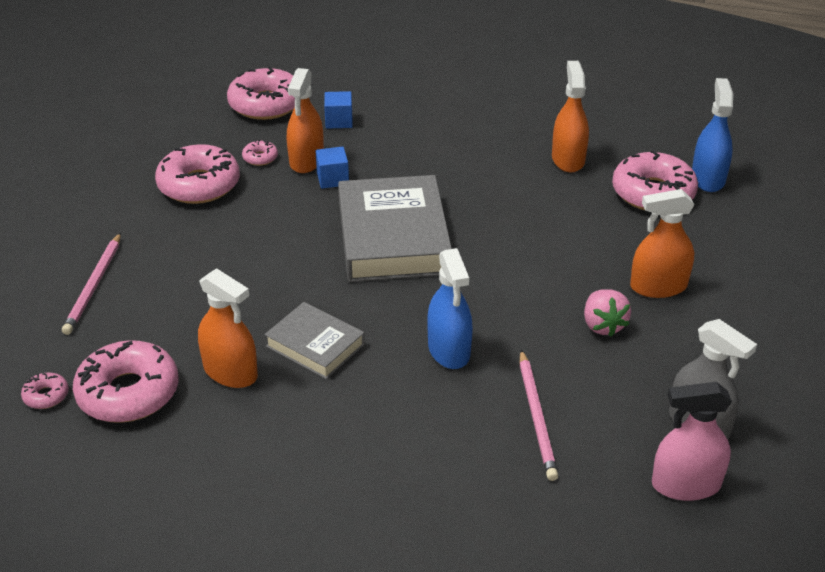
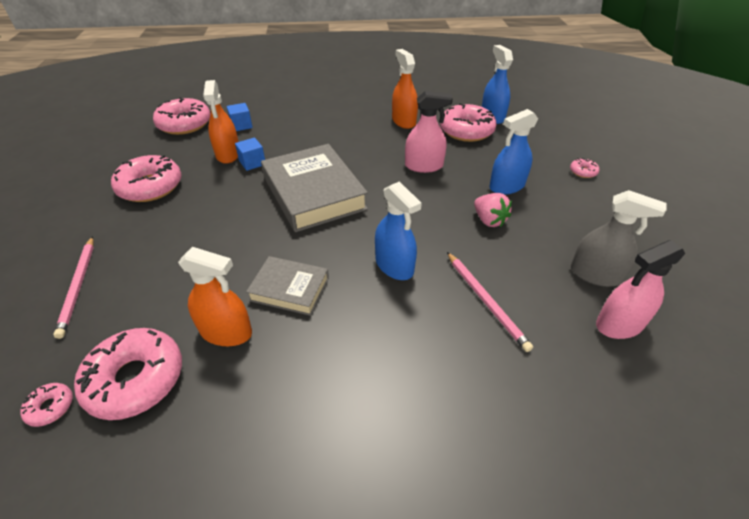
camera: 20 degrees left, 5 degrees up
pink donut [242,140,278,166] -> pink donut moved to [570,158,600,178]
orange spray bottle [630,189,695,298] -> blue spray bottle [489,109,538,195]
none -> pink spray bottle [405,91,453,173]

